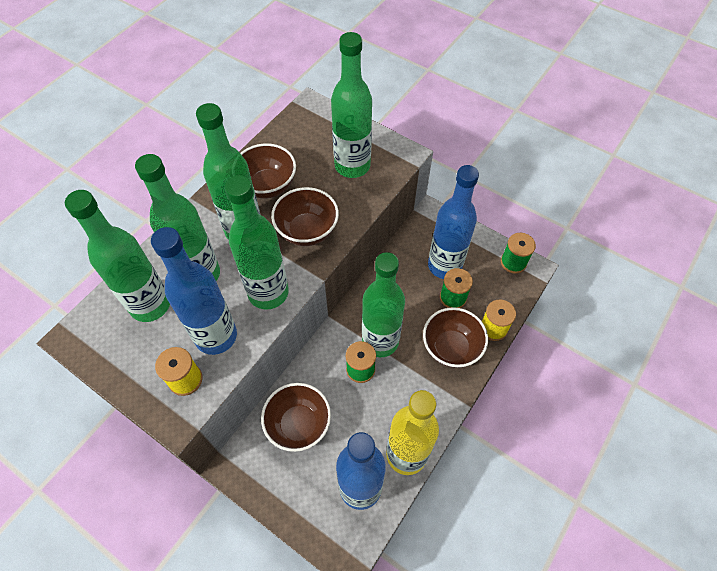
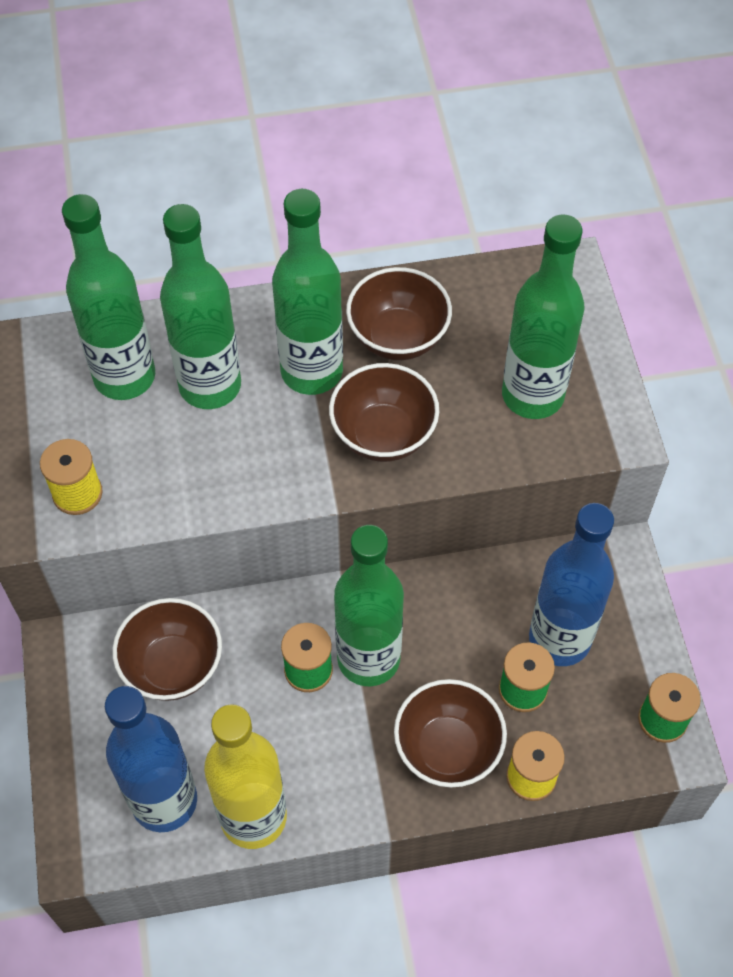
camera: 45 degrees right, 0 degrees up
blue bottle [151,227,237,355] -> none
green bottle [224,175,289,310] -> none

